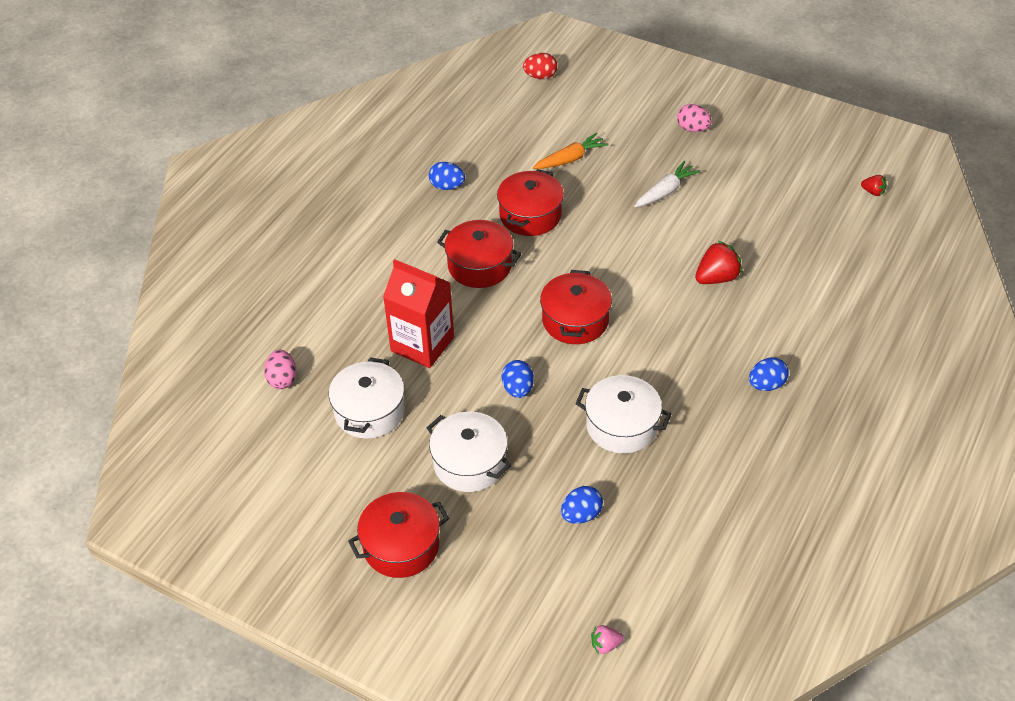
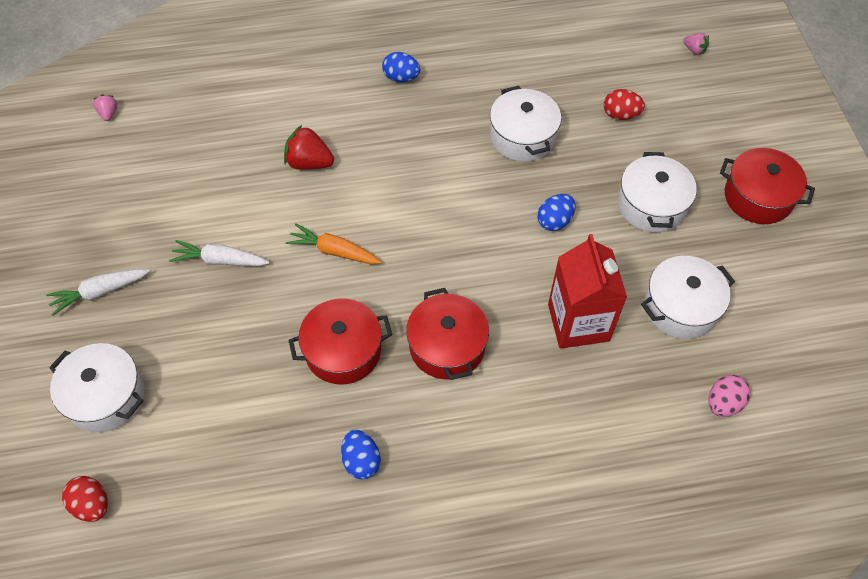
camera: 130 degrees left, 10 degrees up
orange carrot [533,133,609,169] -> orange carrot moved to [286,224,382,264]
red pot [540,270,612,344] -> none
blue egg [561,486,603,524] -> red egg [604,89,645,120]
pink egg [677,104,712,132] -> white carrot [46,269,150,316]
red strawberry [861,175,887,196] -> pink strawberry [93,94,117,121]
none -> white pot [49,343,144,432]

